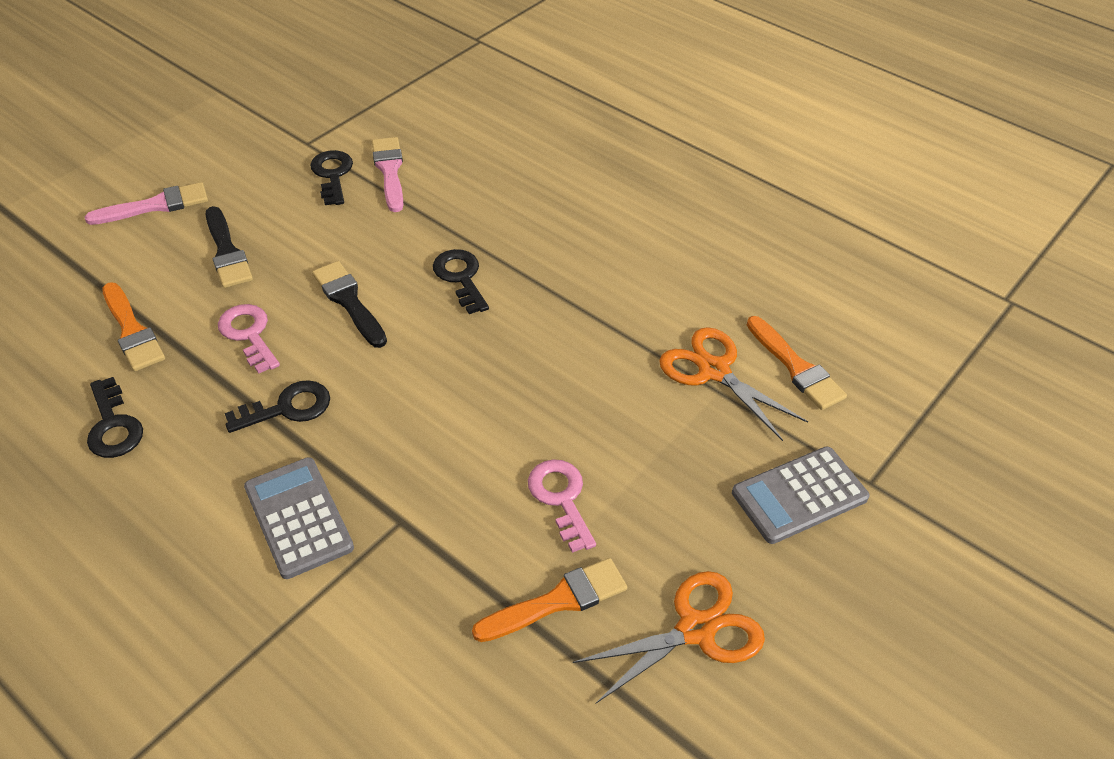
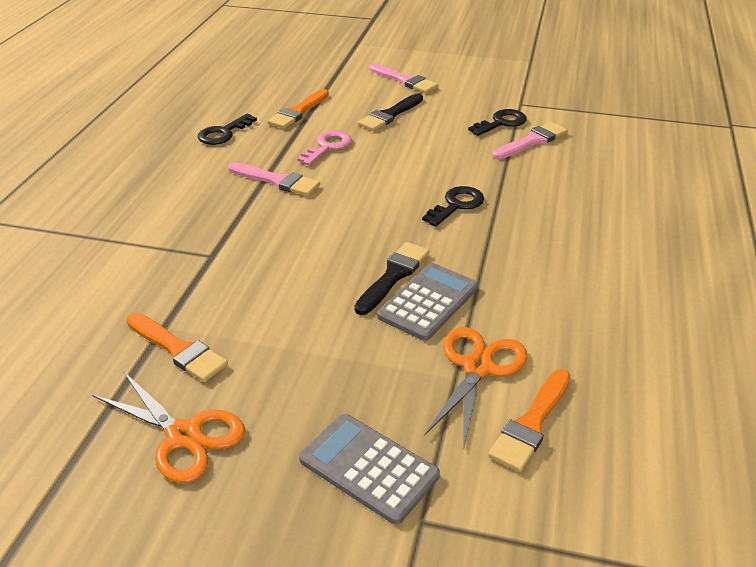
camera: 65 degrees right, 10 degrees down
black key [225,380,330,433] -> pink brush [228,162,320,196]
grey calculator [244,457,354,579] -> grey calculator moved to [377,263,478,341]
black brush [312,261,387,348] -> black brush moved to [354,242,430,315]
pink key [528,459,596,553] -> none

